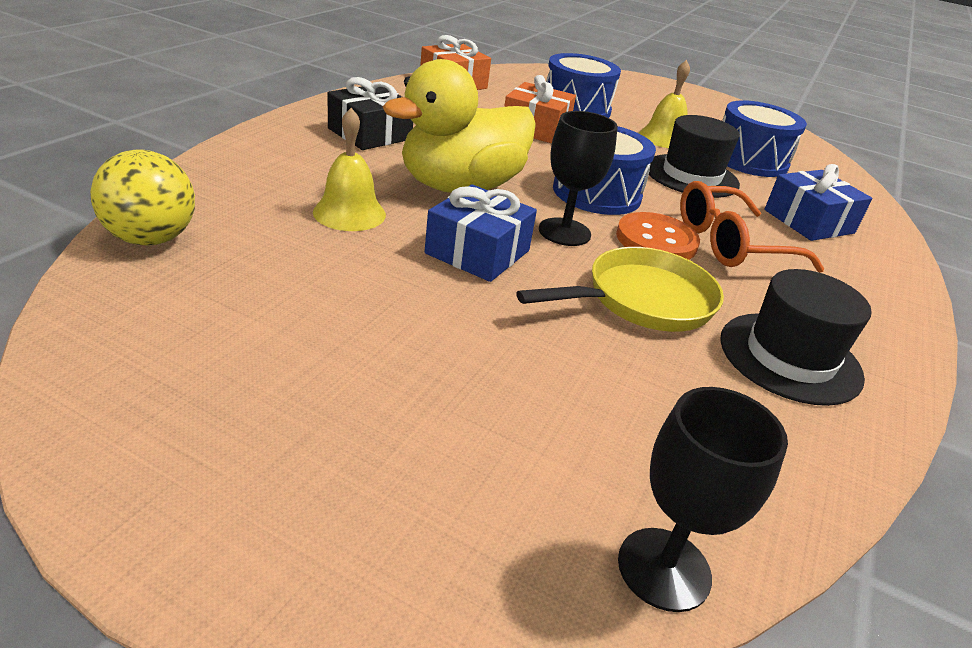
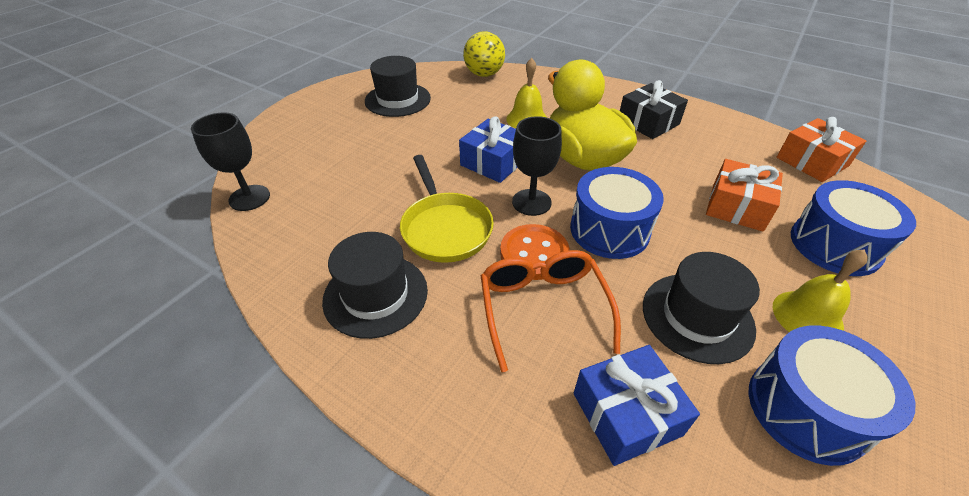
camera: 100 degrees right, 10 degrees up
none -> black hat [365,56,431,117]

